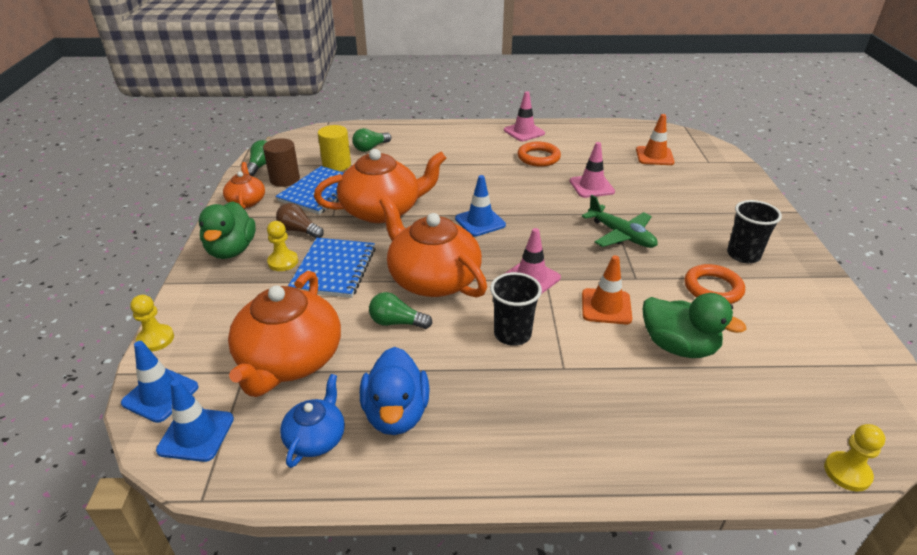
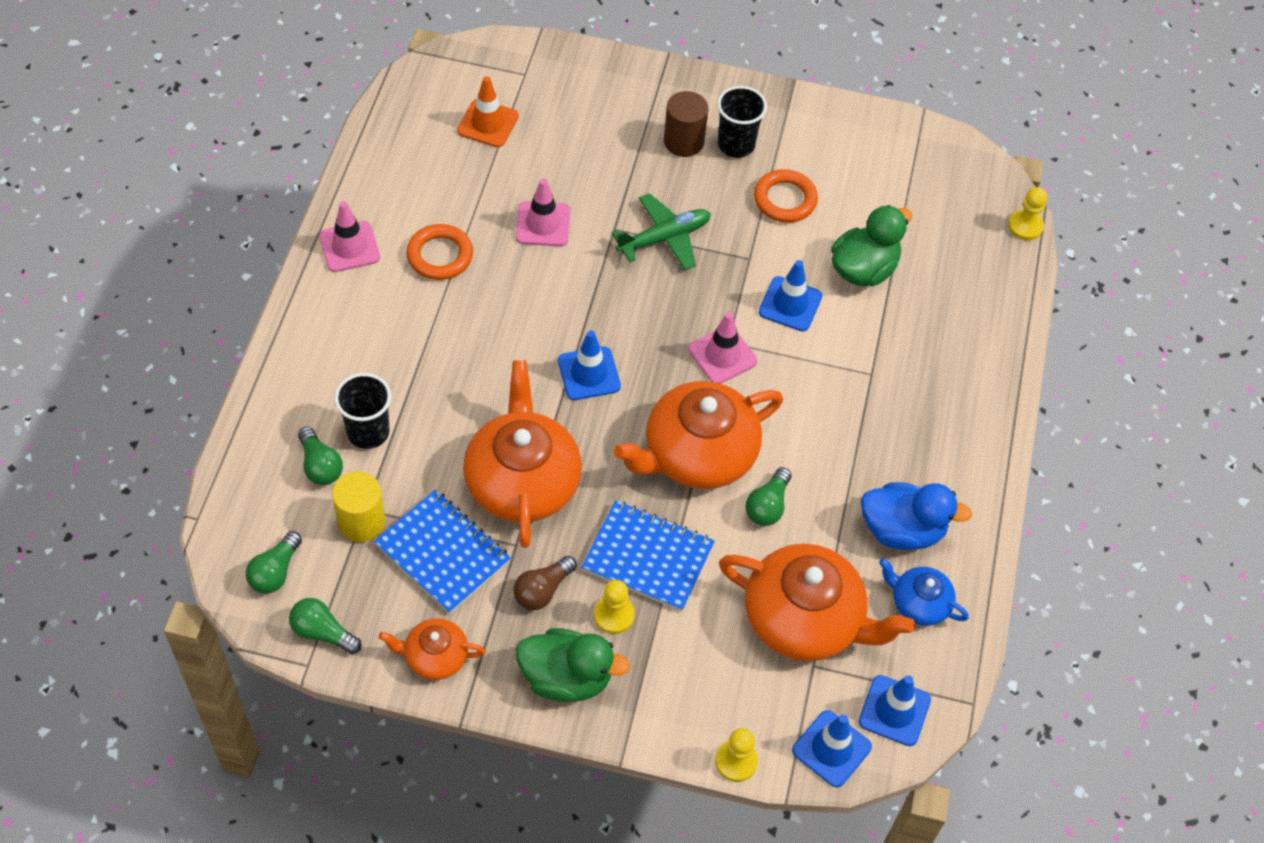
camera: 80 degrees left, 20 degrees up
brown cylinder [263,138,300,187] -> brown cylinder moved to [664,91,708,157]
black cup [490,272,542,346] -> black cup moved to [334,373,391,449]
orange traffic cone [582,255,632,324] -> blue traffic cone [759,260,822,331]
none -> green light bulb [246,531,302,594]

